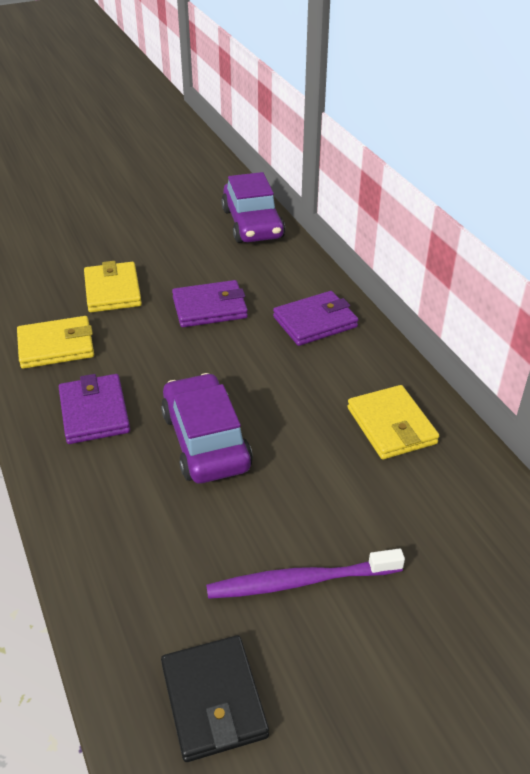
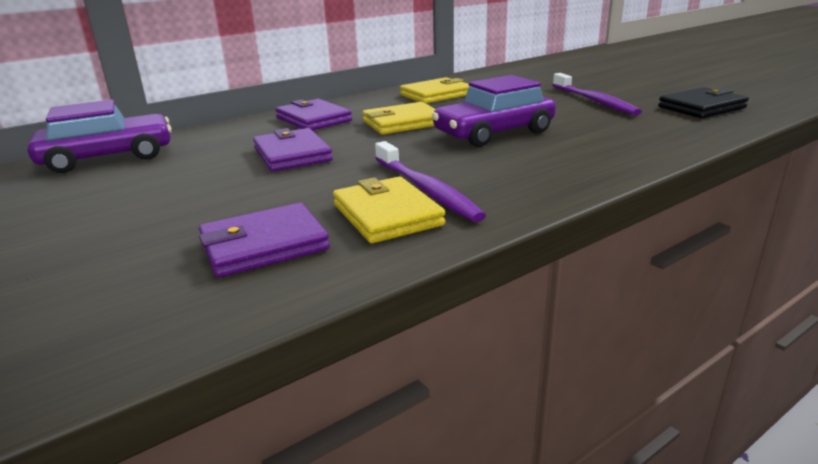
camera: 100 degrees left, 15 degrees down
purple wallet [59,374,130,444] -> purple wallet moved to [199,203,330,277]
yellow wallet [84,261,142,312] -> yellow wallet moved to [362,102,435,135]
none -> purple toothbrush [375,141,486,222]

